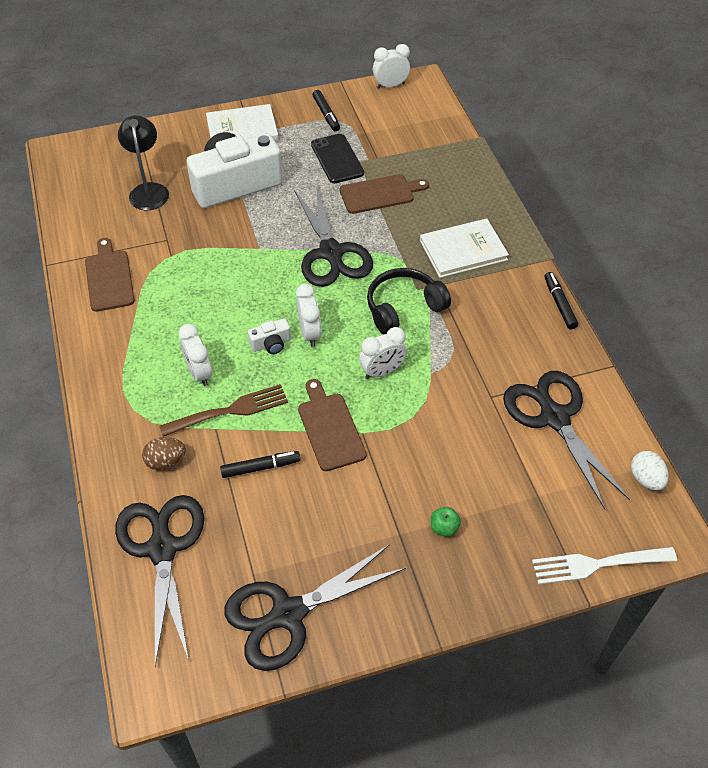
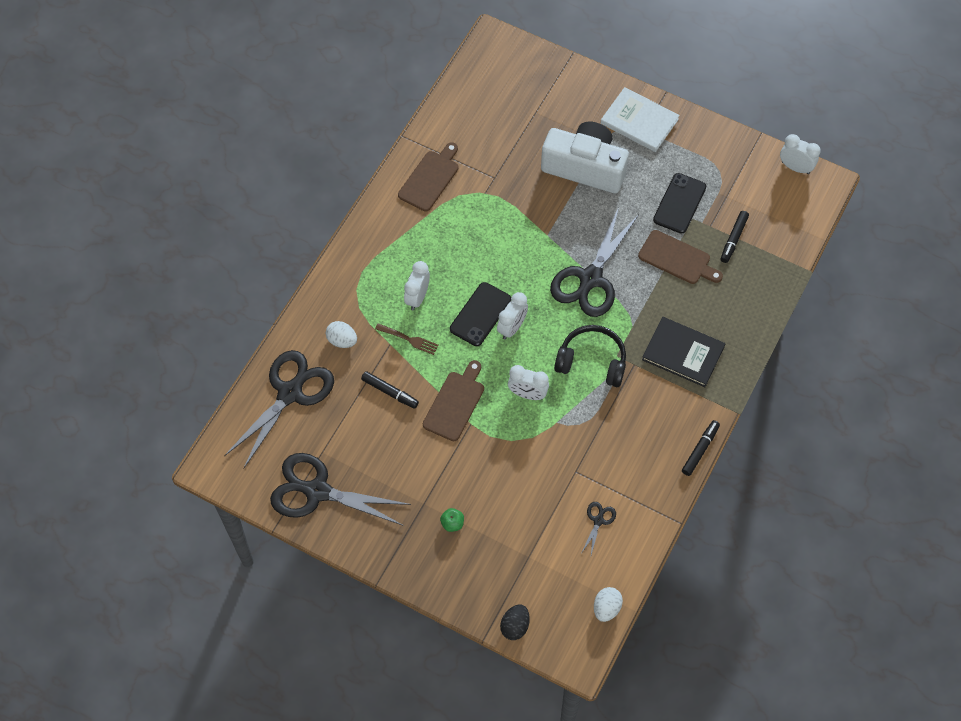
camera: 45 degrees right, 10 degrees up
black lamp [118,116,169,210] -> none
brown egg [142,437,186,470] -> white egg [326,321,357,348]
brown fork [159,384,288,437] -> brown fork [375,323,439,355], size x0.63
white camera [248,318,291,354] -> black phone [450,282,511,346]
black marker [312,90,340,132] -> black marker moved to [721,211,749,263]
white book [420,218,509,278] -> black book [642,317,725,387]
black scissors [503,371,630,510] -> black scissors [582,502,616,555], size x0.42
white fork [532,547,677,585] -> black egg [500,604,530,640]

